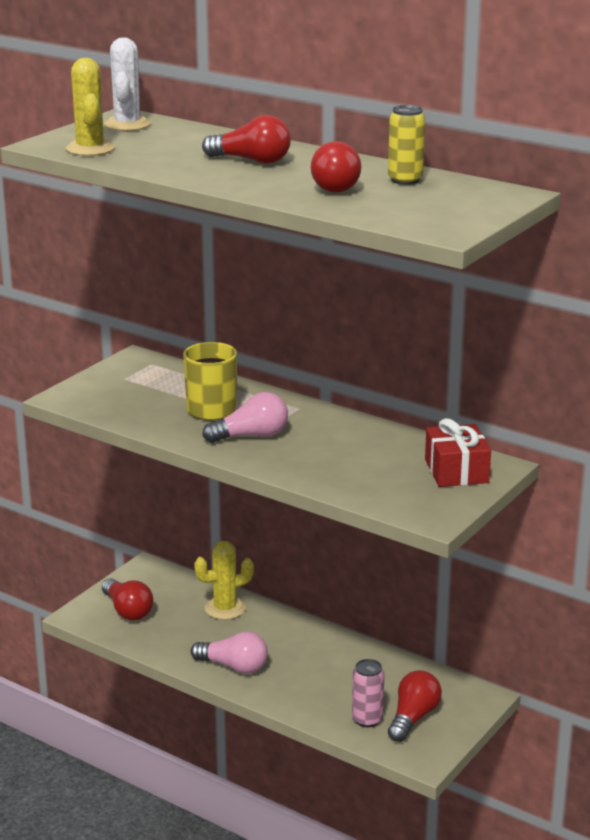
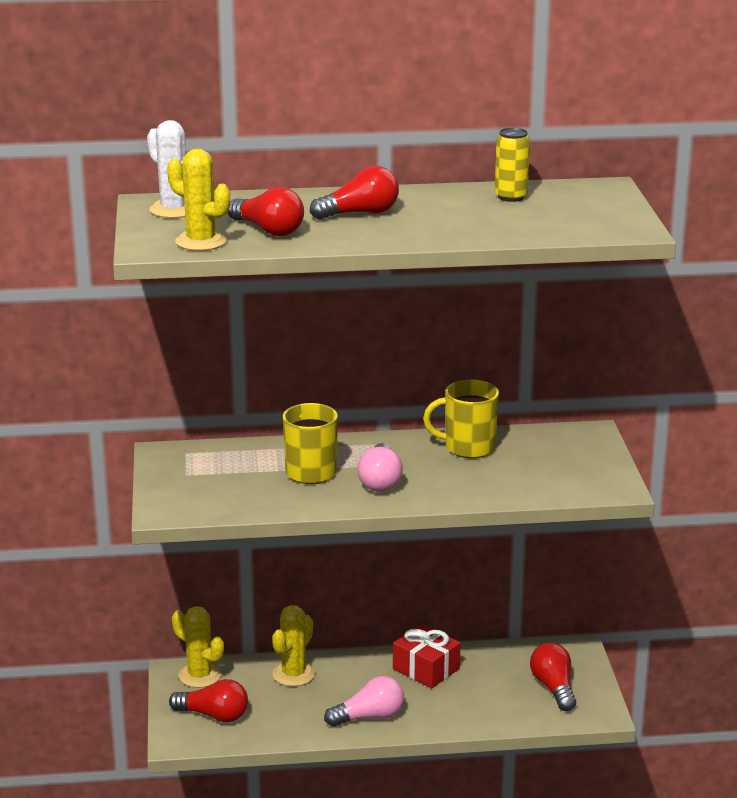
camera: 40 degrees left, 0 degrees up
pink light bulb [202,392,288,443] -> pink light bulb turned 150 degrees clockwise [358,443,403,492]
red light bulb [311,141,361,193] -> red light bulb moved to [228,187,304,236]
pink can [352,659,384,727] -> none
red gift [425,418,491,487] -> red gift moved to [393,624,460,688]
none -> yellow cactus [172,606,224,688]
none -> yellow mug [423,380,499,458]

